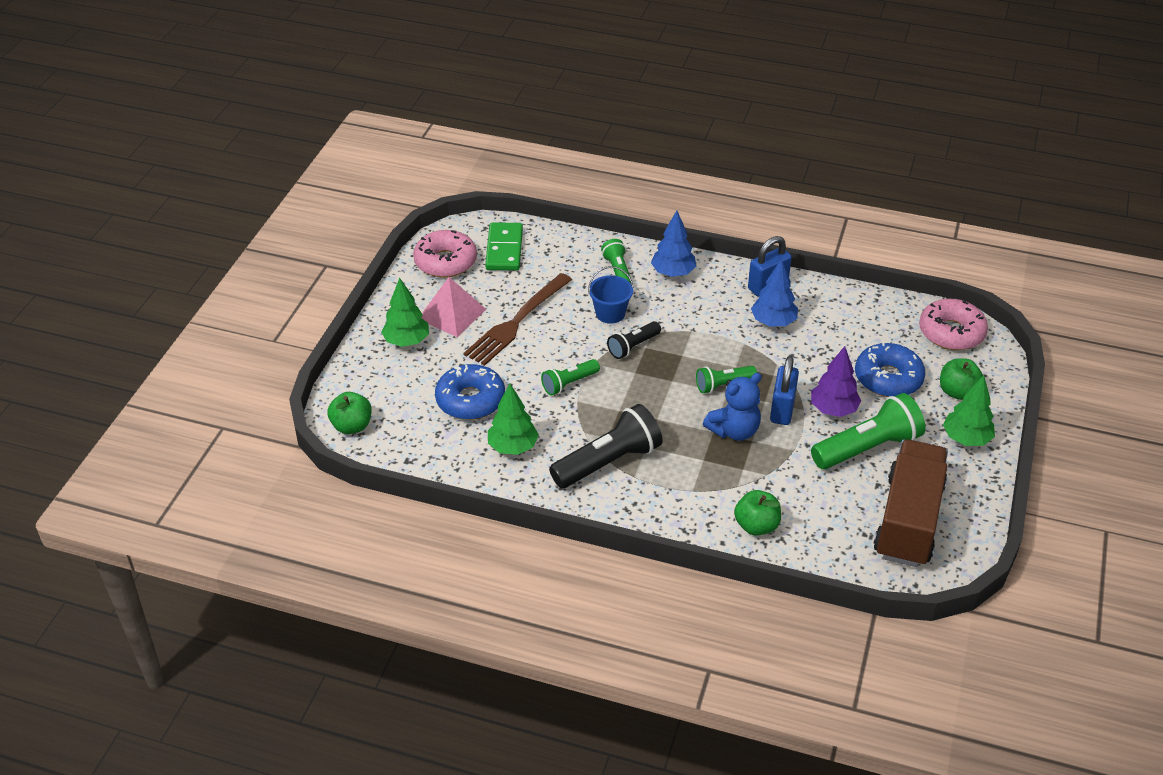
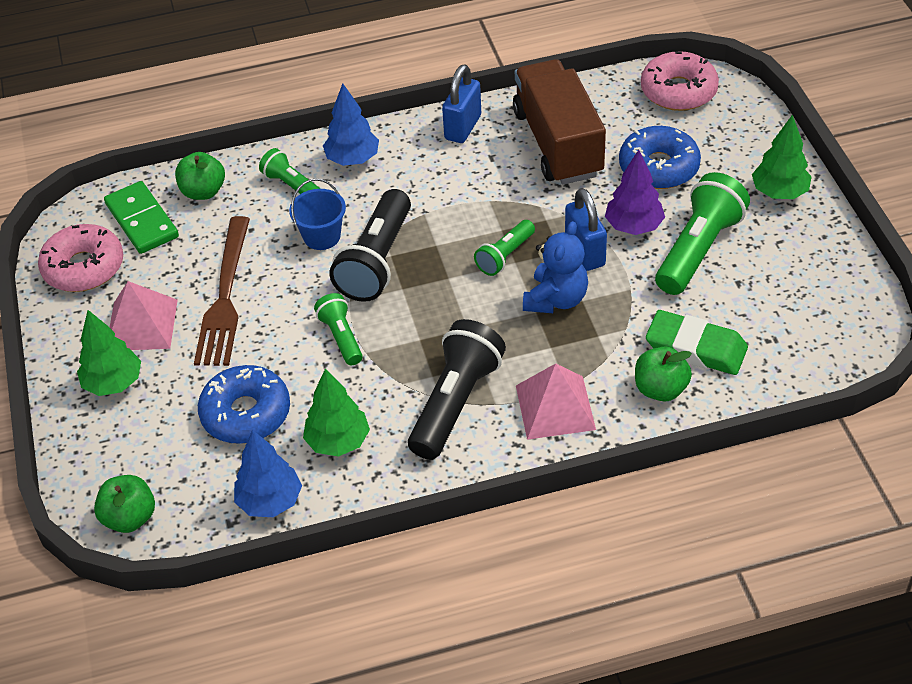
camera: 30 degrees left, 5 degrees up
green flashlight [541,359,600,396] -> green flashlight turned 135 degrees clockwise [314,293,363,365]
black flashlight [607,321,661,359] -> black flashlight [329,189,411,302], size x1.80
blue tree [751,259,798,326] -> blue tree moved to [234,430,302,517]
brown truck [873,439,948,567] -> brown truck moved to [513,59,606,185]
green apple [940,358,983,400] -> green apple moved to [175,152,225,200]
none -> pink pyramid [516,364,596,440]
none -> green eraser [646,310,748,375]

